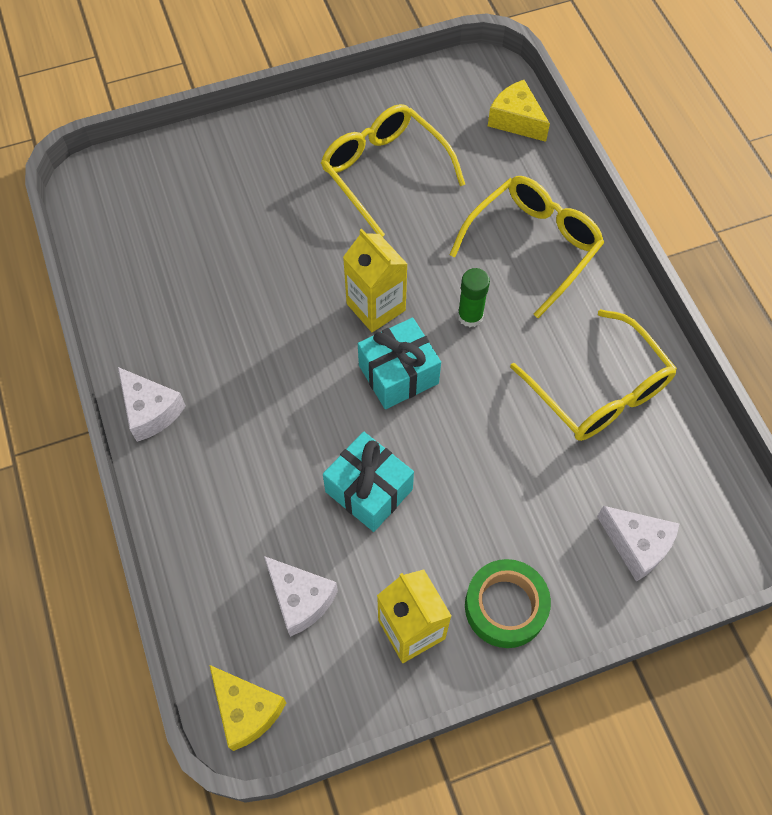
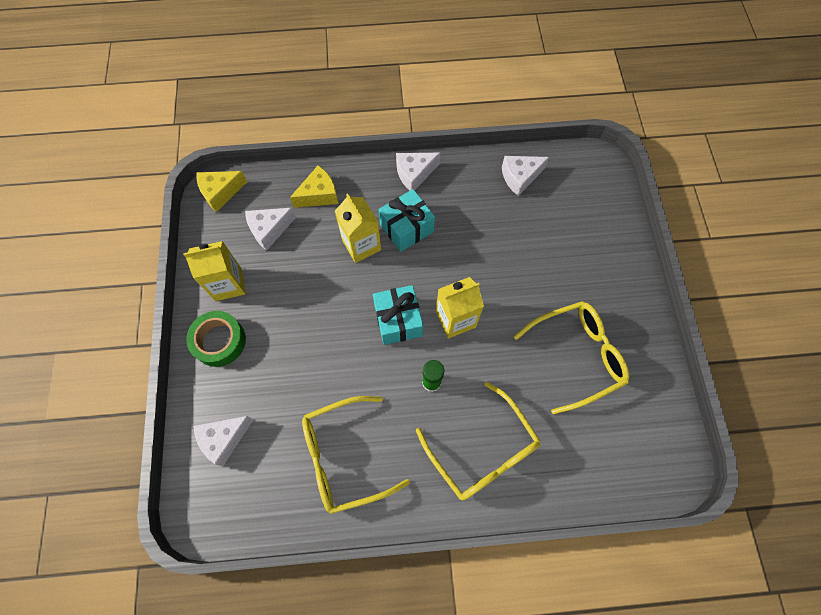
camera: 105 degrees right, 5 degrees up
turquoise gift [323,431,414,532] -> turquoise gift moved to [379,189,435,252]
yellow cheese [488,80,550,142] -> yellow cheese moved to [290,165,338,208]
none -> yellow carton [335,193,381,263]
none -> white cheese [502,156,549,196]

